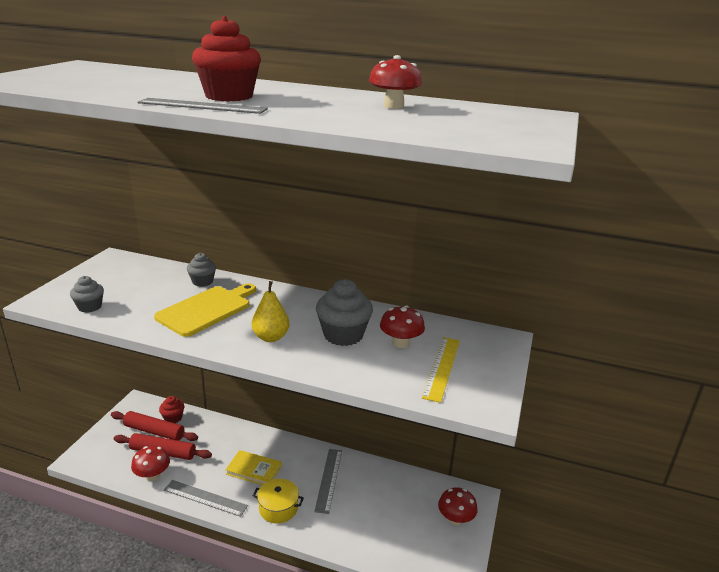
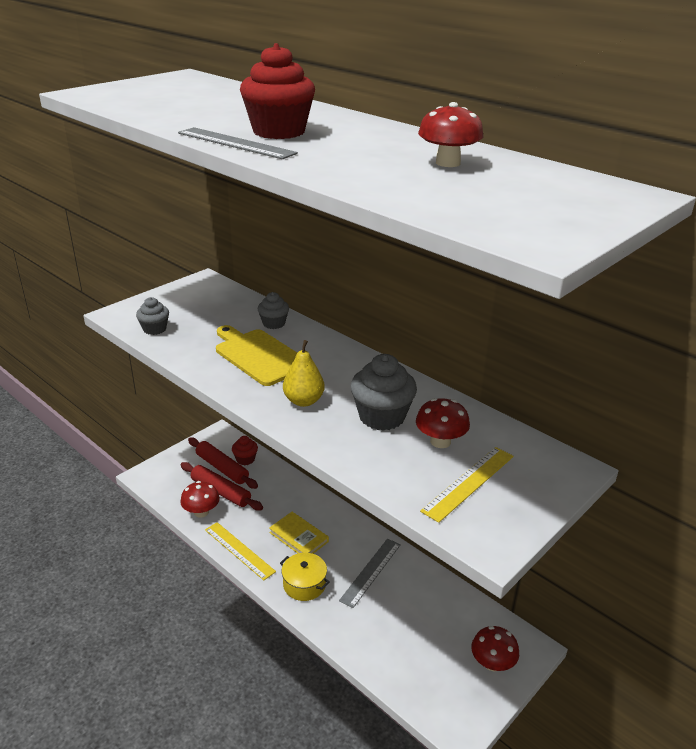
camera: 25 degrees right, 5 degrees up
yellow cutting board [154,283,256,337] -> yellow cutting board turned 105 degrees counterclockwise [216,325,297,386]
grey ruler [164,480,248,517] -> yellow ruler [205,522,276,580]

